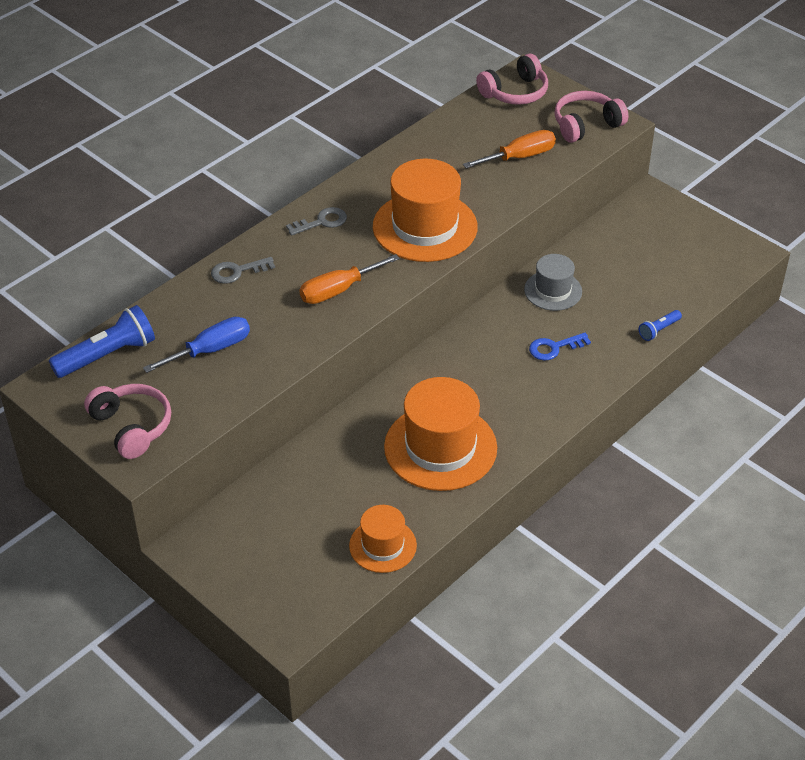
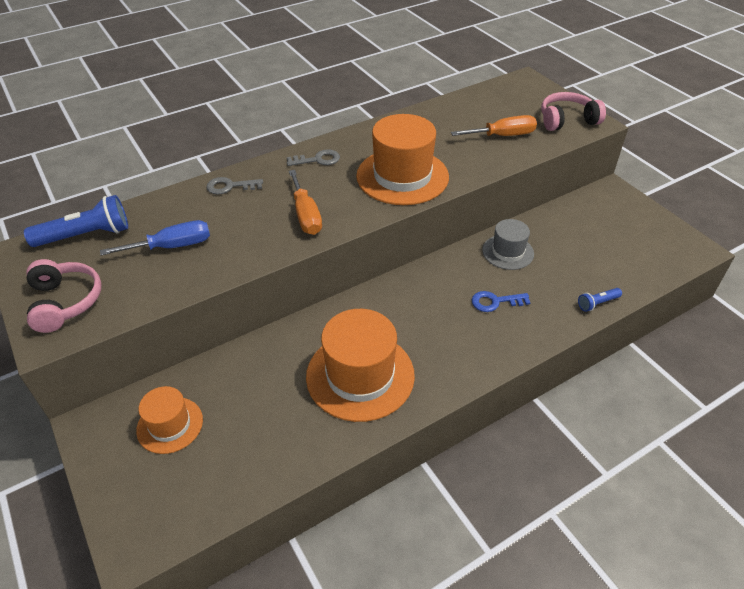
camera: 15 degrees right, 0 degrees up
orange screwdriver [299,254,400,304] -> orange screwdriver turned 90 degrees counterclockwise [289,170,322,235]
orange hat [349,505,417,573] -> orange hat moved to [136,386,203,454]
pink headphones [476,54,548,105] -> none

